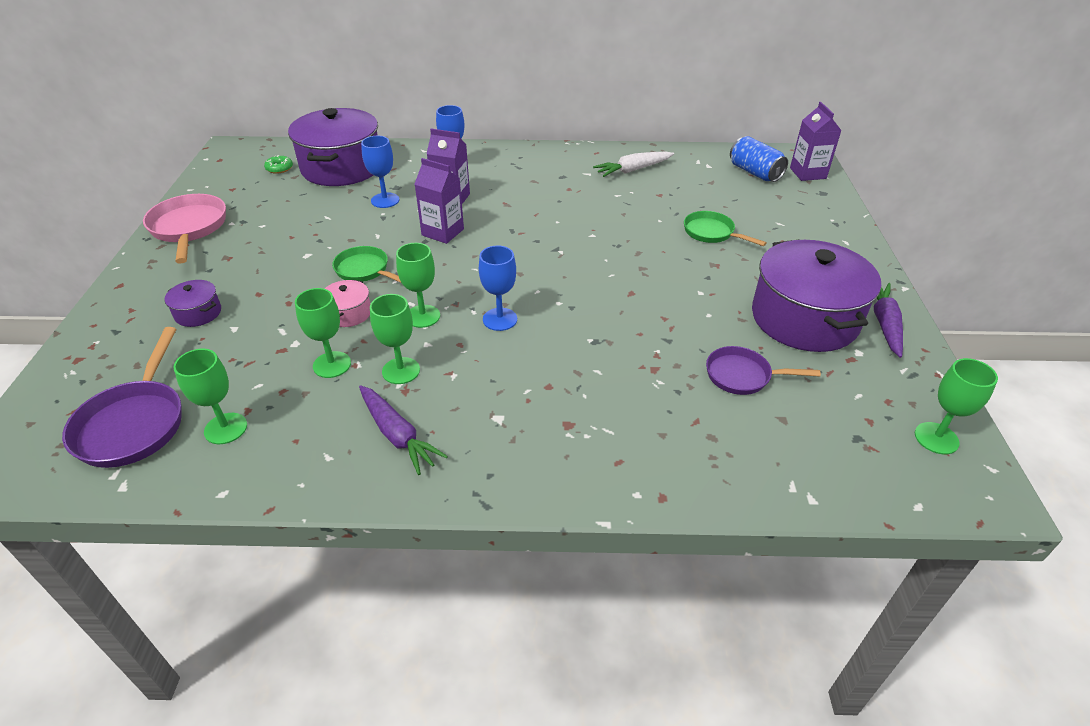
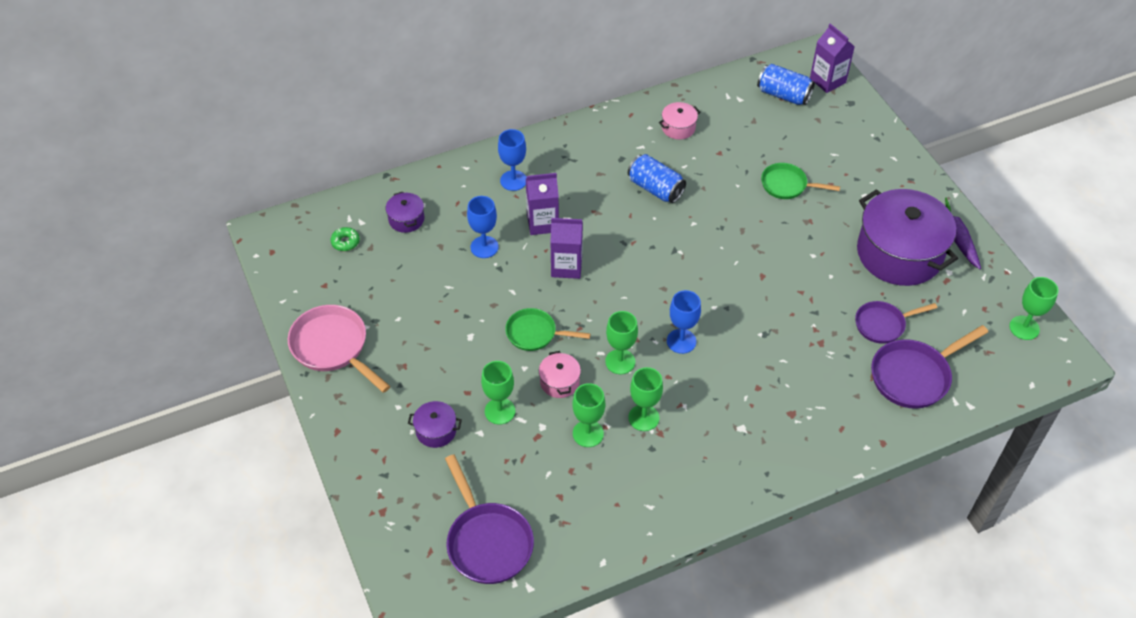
camera: 25 degrees left, 10 degrees up
green goblet [173,349,247,444] -> green goblet moved to [481,361,515,425]
purple pot [288,108,378,186] -> purple pot [386,192,424,233], size x0.43
purple carrot [359,385,448,475] -> none
white carrot [593,152,674,177] -> pink pot [659,102,700,140]
none -> blue can [628,154,686,203]
none -> purple pan [871,325,988,409]

